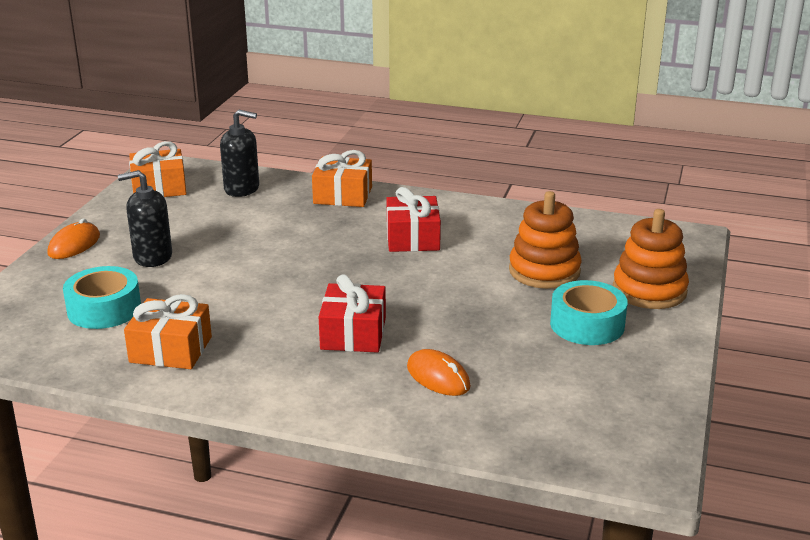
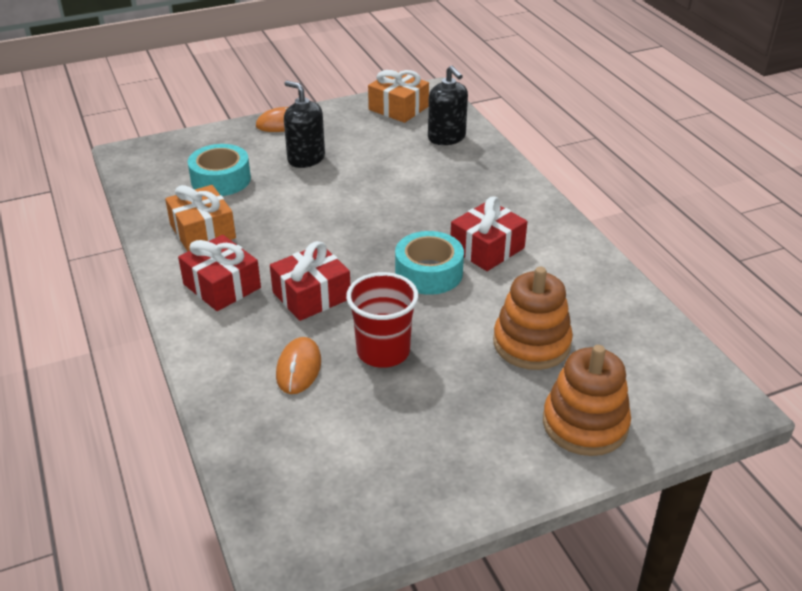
camera: 50 degrees right, 10 degrees up
orange gift [312,150,372,207] -> none
turquoise tape [550,280,628,345] -> turquoise tape moved to [395,231,464,295]
none -> red gift [178,235,261,311]
none -> red cup [346,272,419,368]

